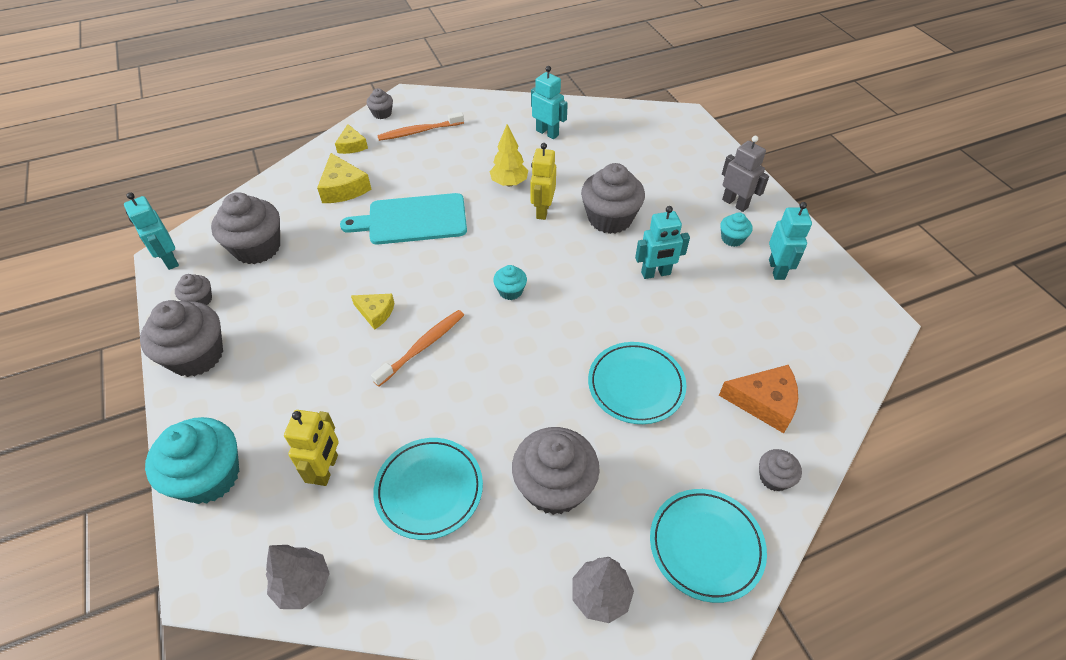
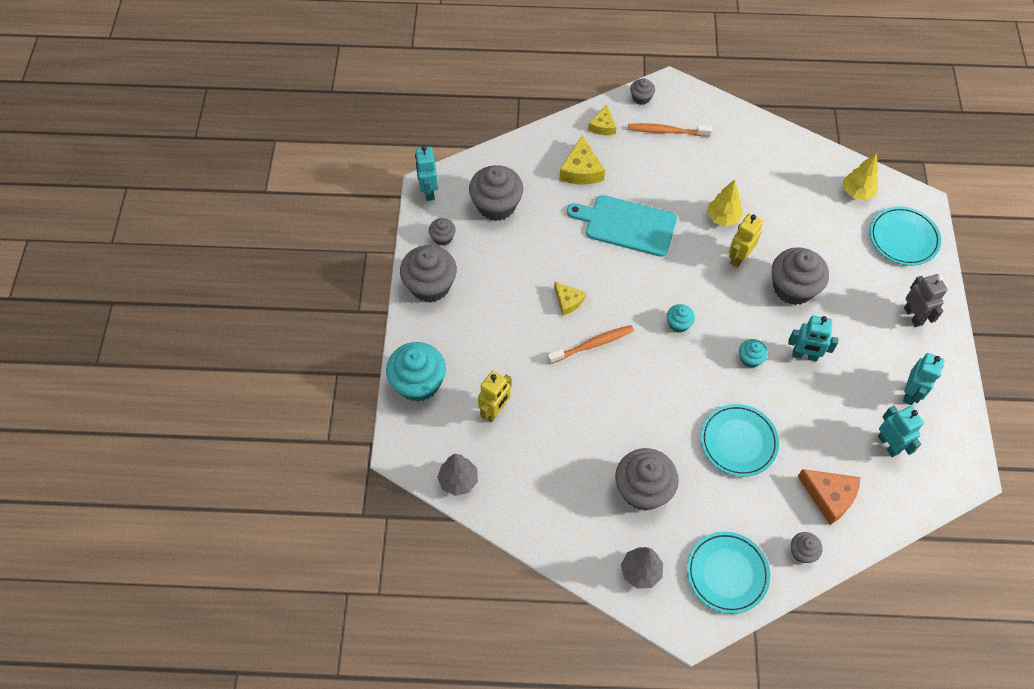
camera: 25 degrees right, 10 degrees up
turquoise plate [373,438,483,540] -> turquoise plate moved to [870,206,941,266]
turquoise robot [531,66,568,139] -> turquoise robot moved to [878,406,924,457]
turquoise cupcake [720,212,753,247] -> turquoise cupcake moved to [739,339,768,368]
none -> yellow tree [843,154,878,200]

